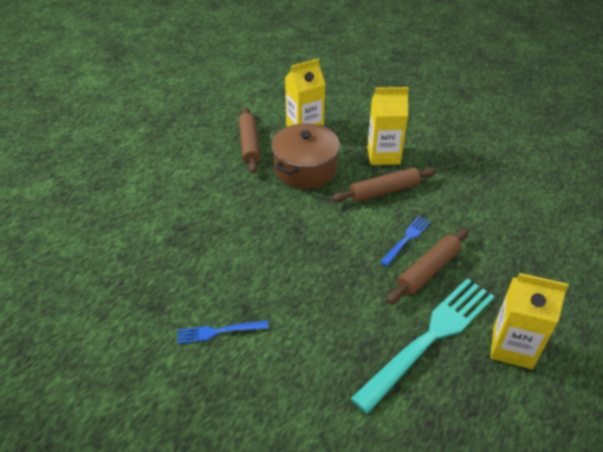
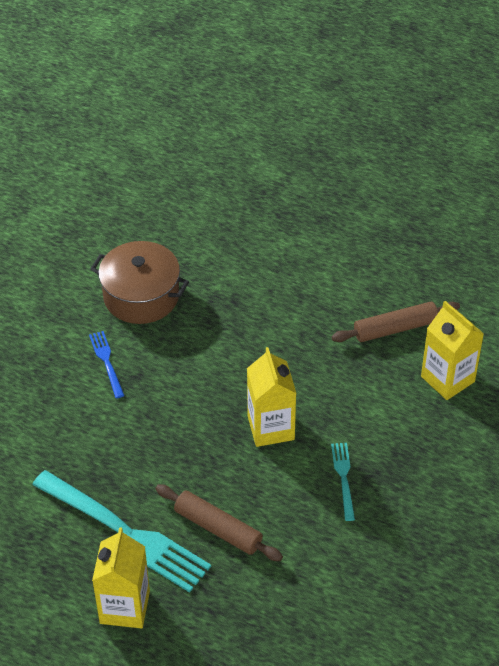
camera: 80 degrees right, 5 degrees up
brown pot [271,123,340,189] -> brown pot moved to [91,241,189,324]
brown rolling pin [332,167,437,202] -> turquoise fork [331,443,355,521]
yellow carton [367,87,409,165] -> yellow carton moved to [247,347,296,447]
blue fork [380,216,430,266] -> none

